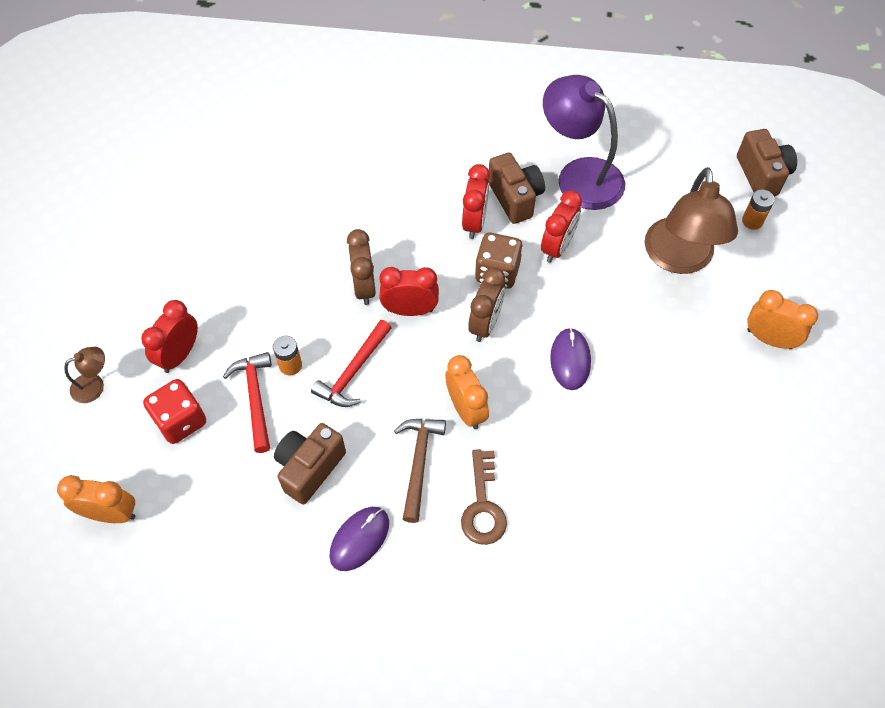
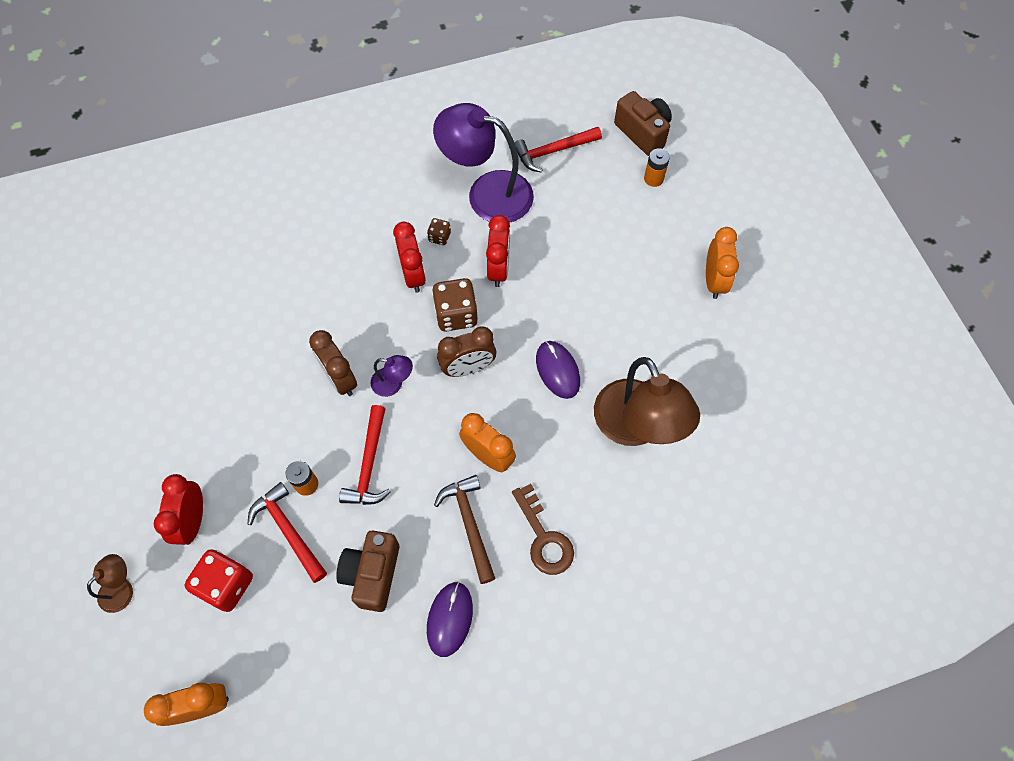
camera: 25 degrees left, 5 degrees up
red clock [379,267,439,316] -> purple lamp [371,355,413,397]
brown clock [468,267,505,342] -> brown clock turned 75 degrees clockwise [437,326,496,377]
brown camera [488,153,545,224] -> brown dice [427,218,451,245]
brown lamp [645,167,738,274] -> brown lamp moved to [594,357,700,446]
orange clock [747,290,818,349] -> orange clock turned 90 degrees clockwise [706,227,739,299]
none -> red hammer [514,127,602,173]

